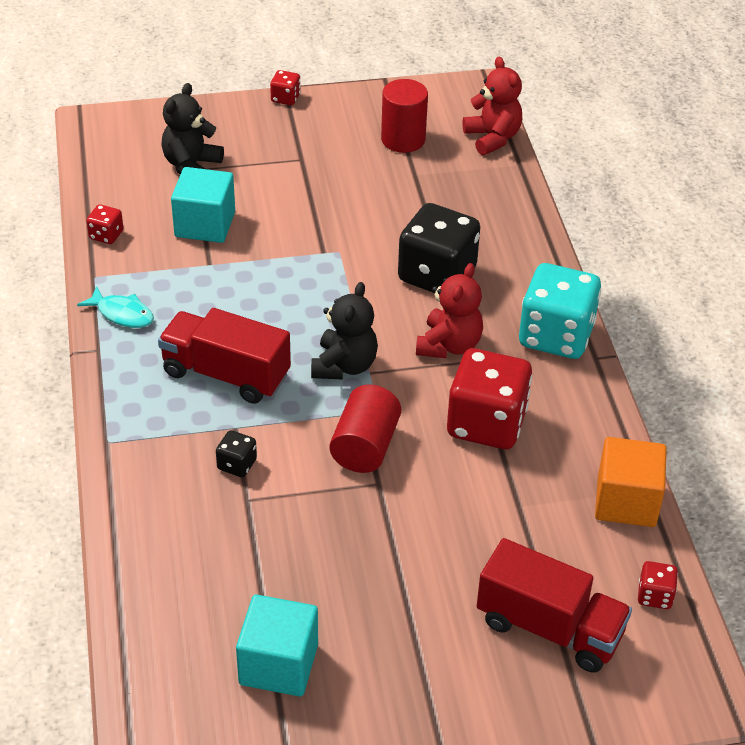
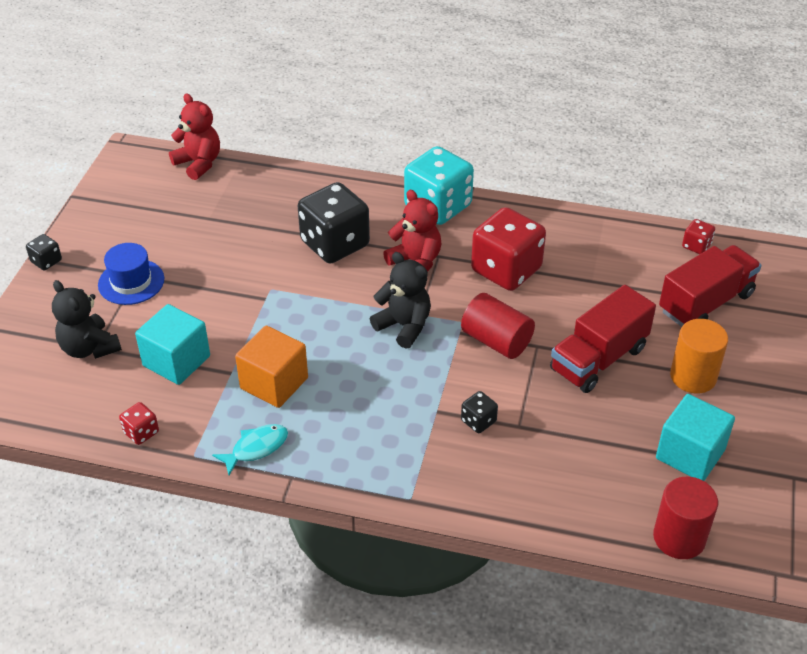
camera: 65 degrees left, 0 degrees up
red truck [158,308,291,404] -> red truck moved to [550,285,656,393]
red dice [270,70,300,105] -> black dice [26,234,62,270]
red cylinder [381,79,428,153] -> red cylinder moved to [653,477,718,559]
red teddy bear [463,57,522,155] -> red teddy bear turned 45 degrees clockwise [169,93,220,180]
orange cube [595,437,667,527] -> orange cube moved to [235,326,308,408]
none -> blue hat [98,243,164,305]
none -> orange cylinder [670,319,728,393]

